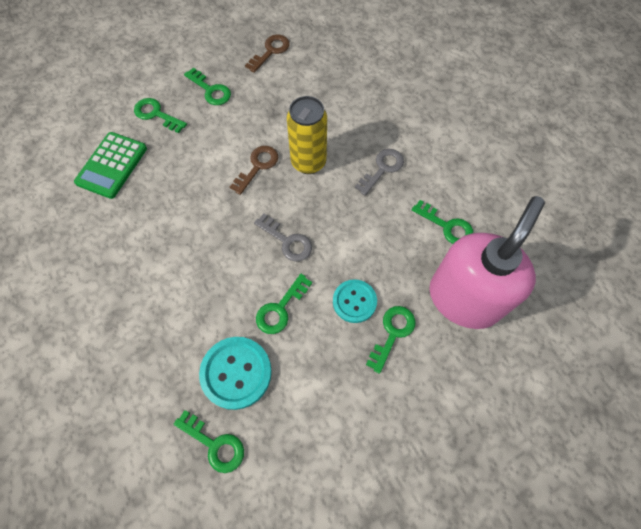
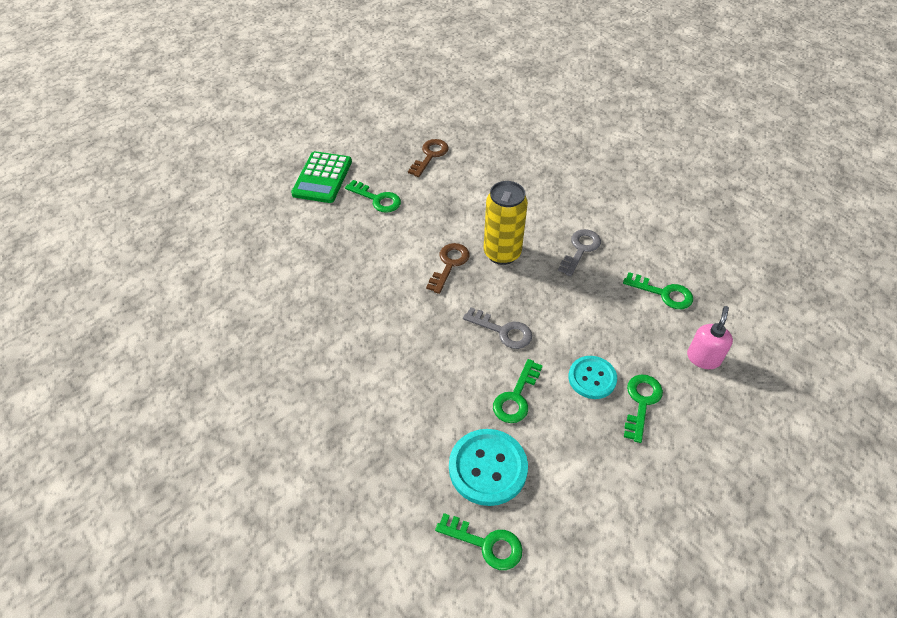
camera: 10 degrees left, 15 degrees down
green calculator [74,132,147,199] -> green calculator moved to [291,151,352,203]
green key [134,98,187,133] -> none
pink soap dispenser [429,196,545,329] -> pink soap dispenser [687,306,733,369], size x0.43

